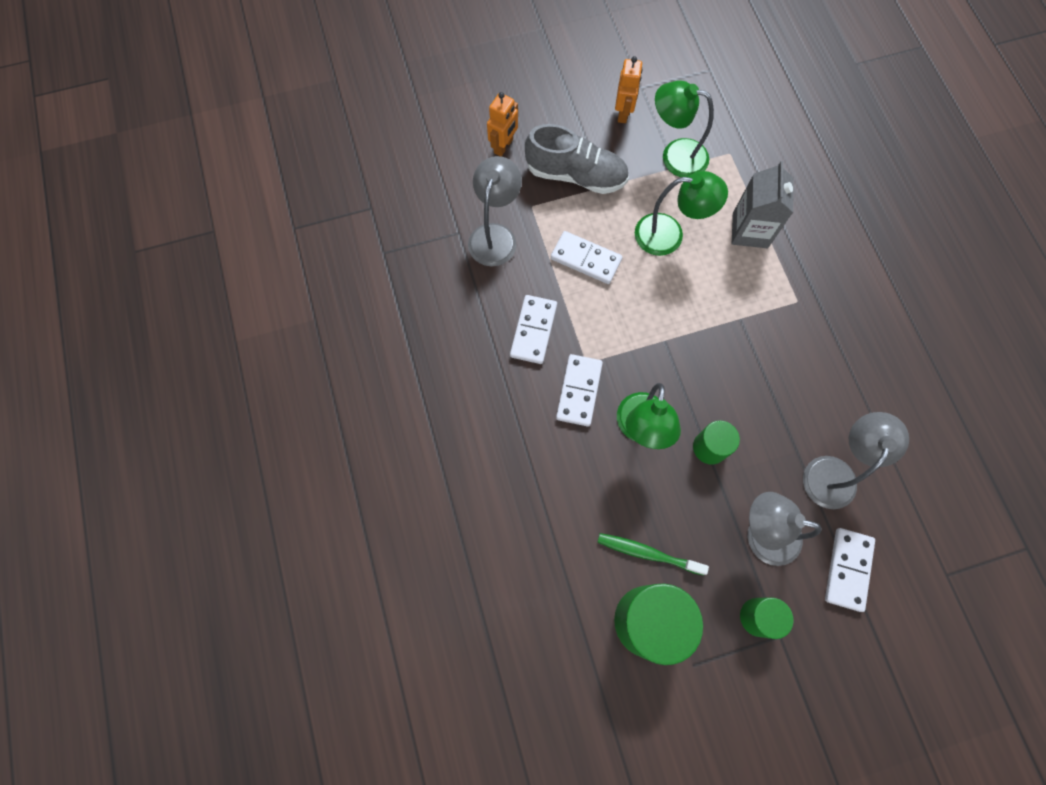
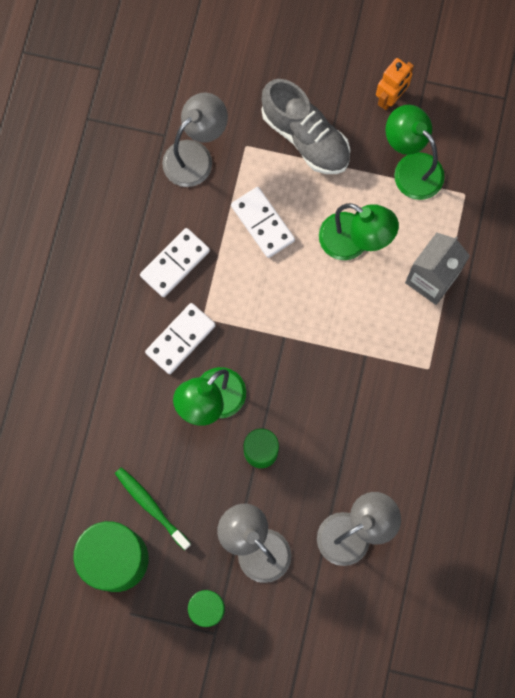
camera: 30 degrees right, 5 degrees up
orange robot [487,92,518,157] -> none
white domino [825,528,875,612] -> none

